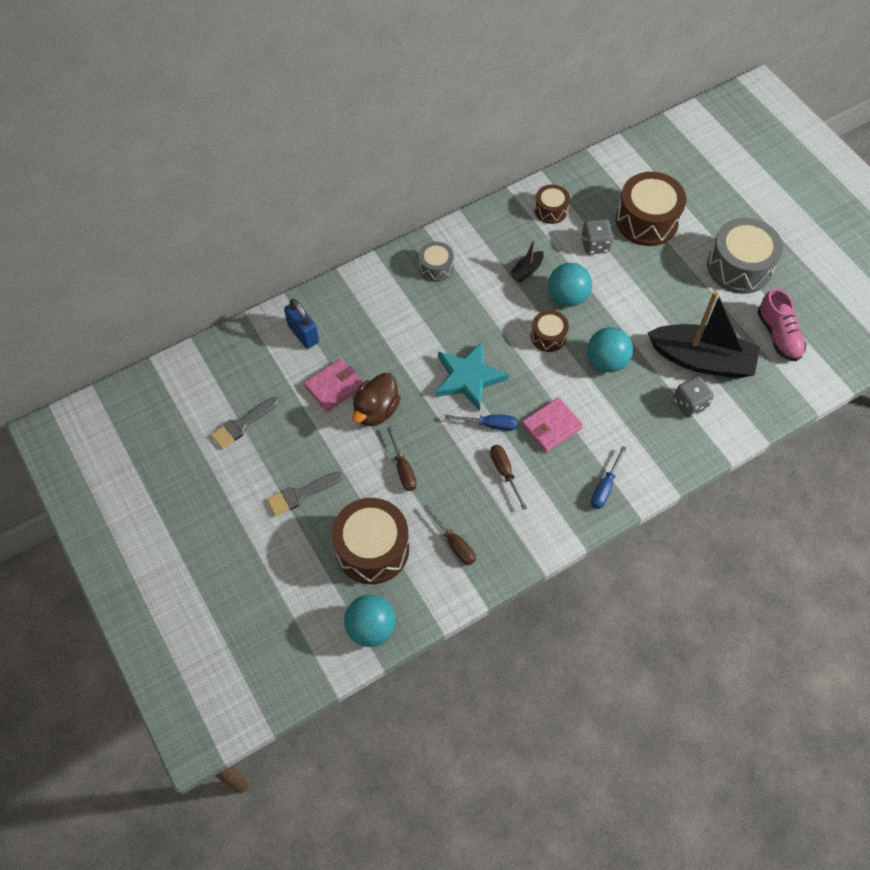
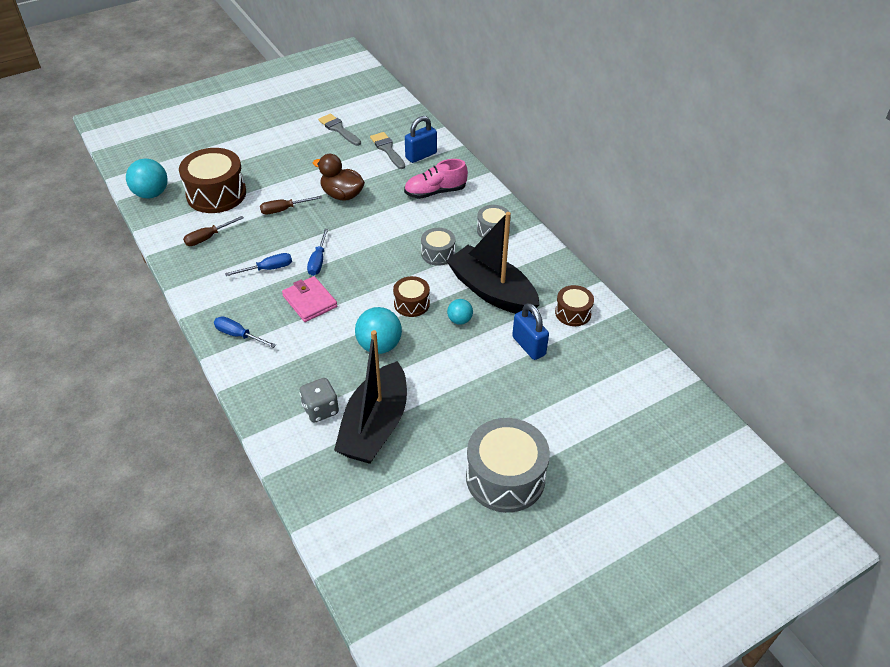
camera: 90 degrees right, 15 degrees down
grey brush [267,471,343,516] -> grey brush moved to [370,132,405,169]
pink wallet [304,358,363,412] -> none
turquoise star [436,342,509,412] -> none
brown screwdriver [490,445,527,510] -> blue screwdriver [225,253,292,276]
black boat [509,240,544,282] -> black boat [446,212,540,314], size x2.38
turquoise ball [548,263,592,307] -> turquoise ball [447,299,473,325], size x0.57
grey dice [581,219,613,255] -> blue padlock [512,303,549,360]
brown drum [616,172,686,246] -> none
pink shoe [757,288,806,361] -> pink shoe moved to [404,159,468,199]
none -> grey drum [421,228,455,266]

